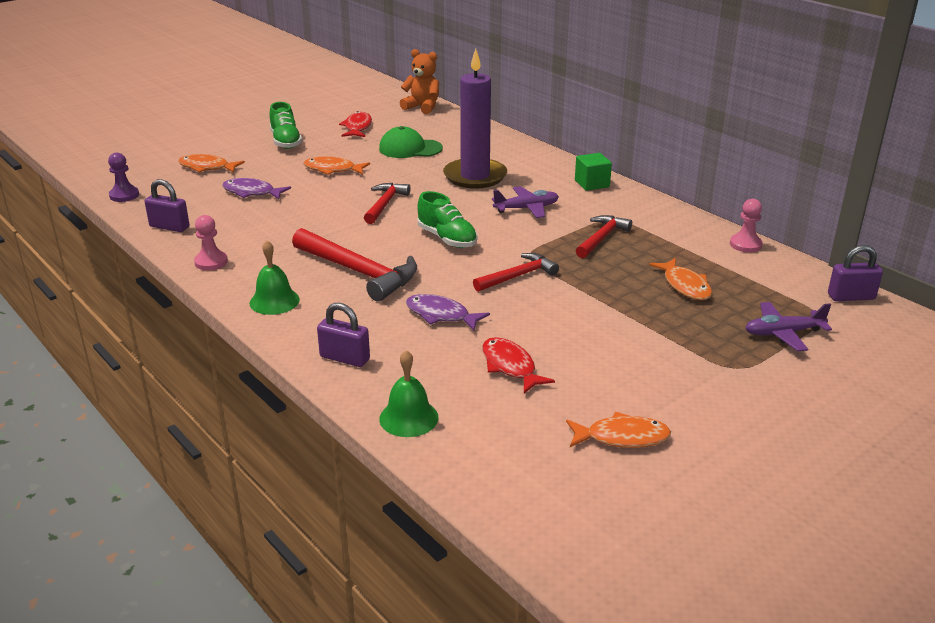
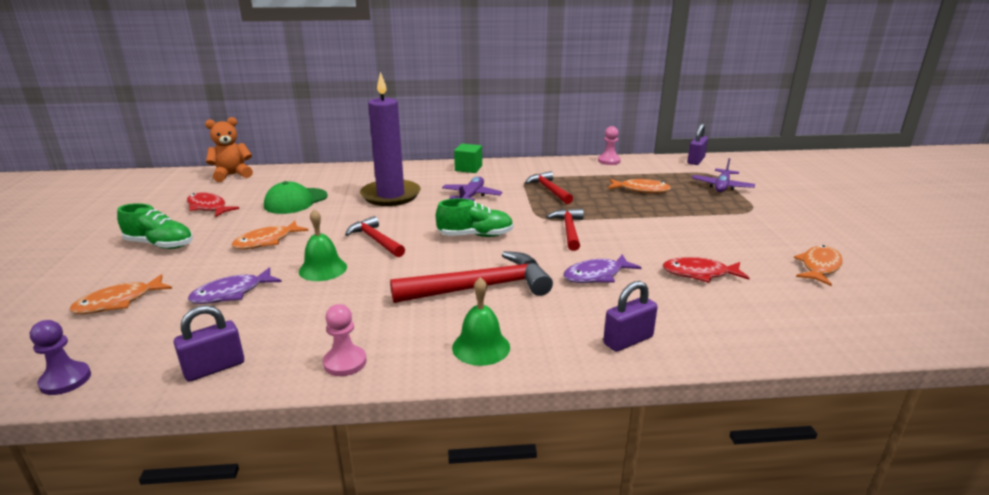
camera: 55 degrees left, 5 degrees down
green bell [379,350,439,437] -> green bell moved to [299,209,347,281]

